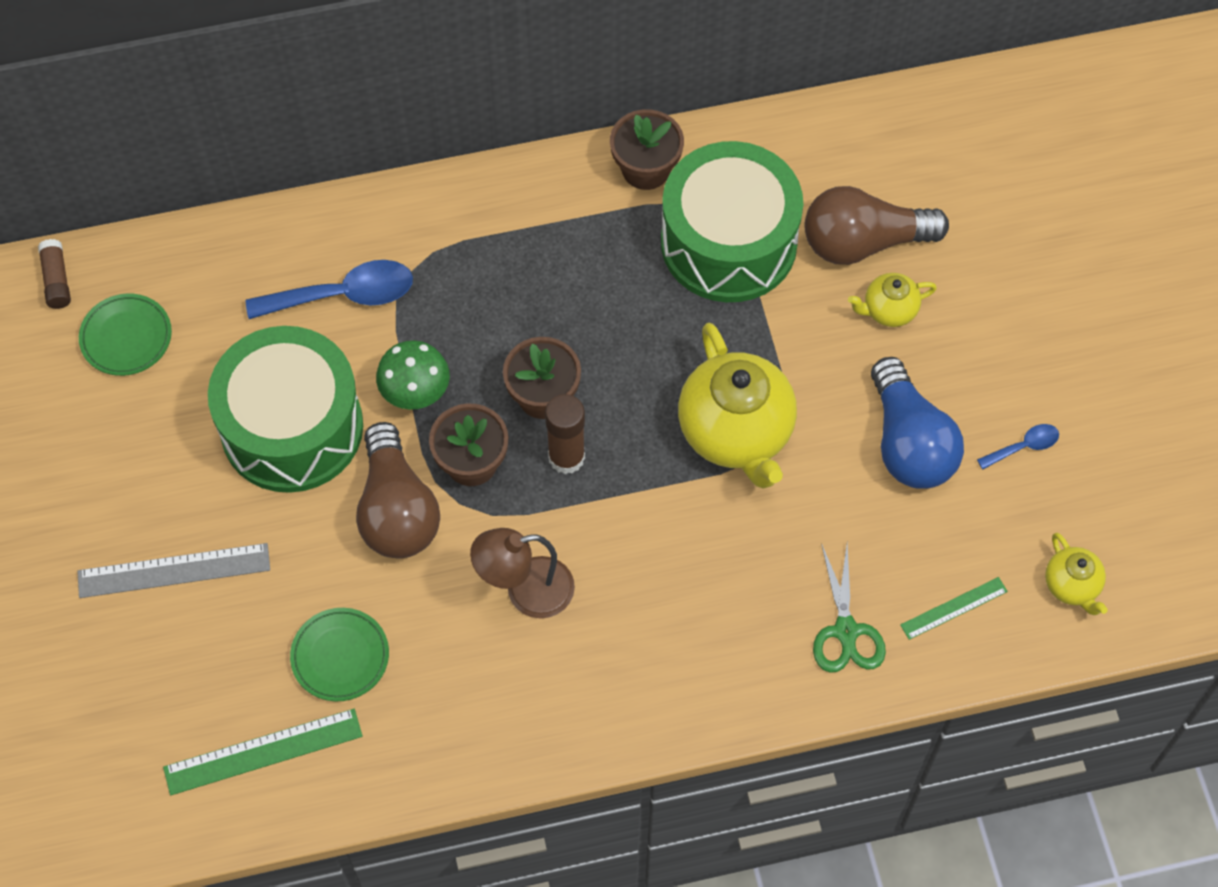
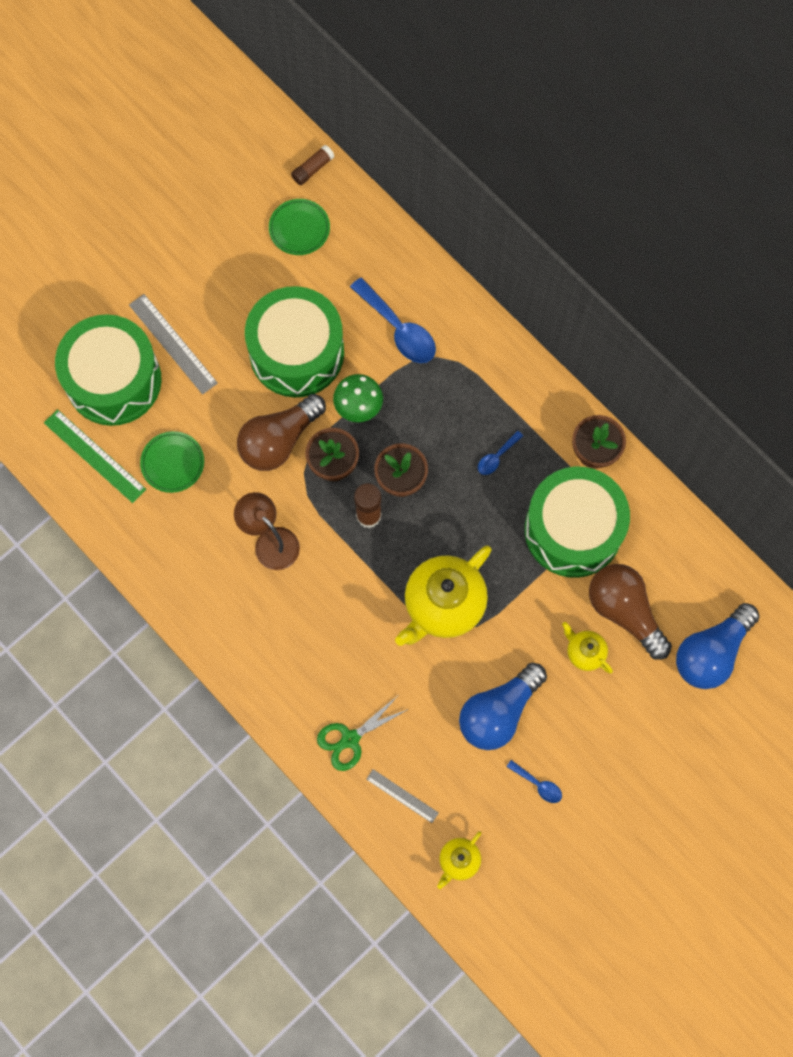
camera: 60 degrees right, 10 degrees up
green ruler [900,577,1008,640] -> grey ruler [366,769,439,823]
none -> green drum [55,314,162,426]
none -> blue spoon [478,431,523,475]
none -> blue light bulb [676,603,760,689]

